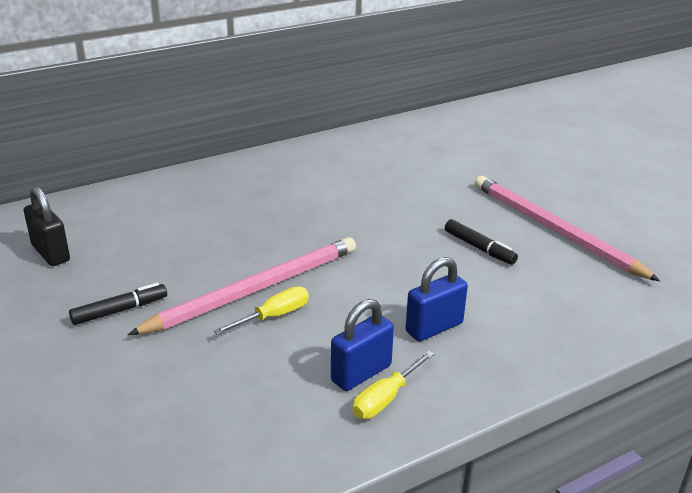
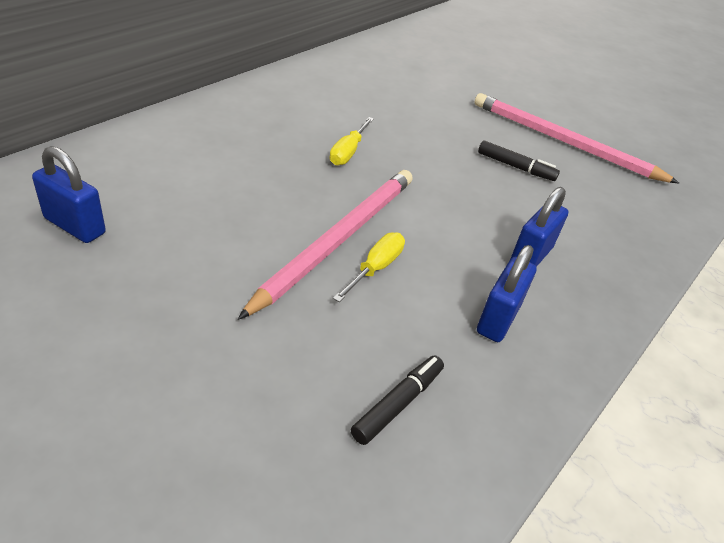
camera: 25 degrees left, 10 degrees up
black padlock [24,186,70,266] -> blue padlock [32,146,106,243]
black marker [69,283,167,325] -> black marker moved to [351,355,444,445]
yellow screwdriver [352,351,434,419] -> yellow screwdriver moved to [330,117,374,165]

